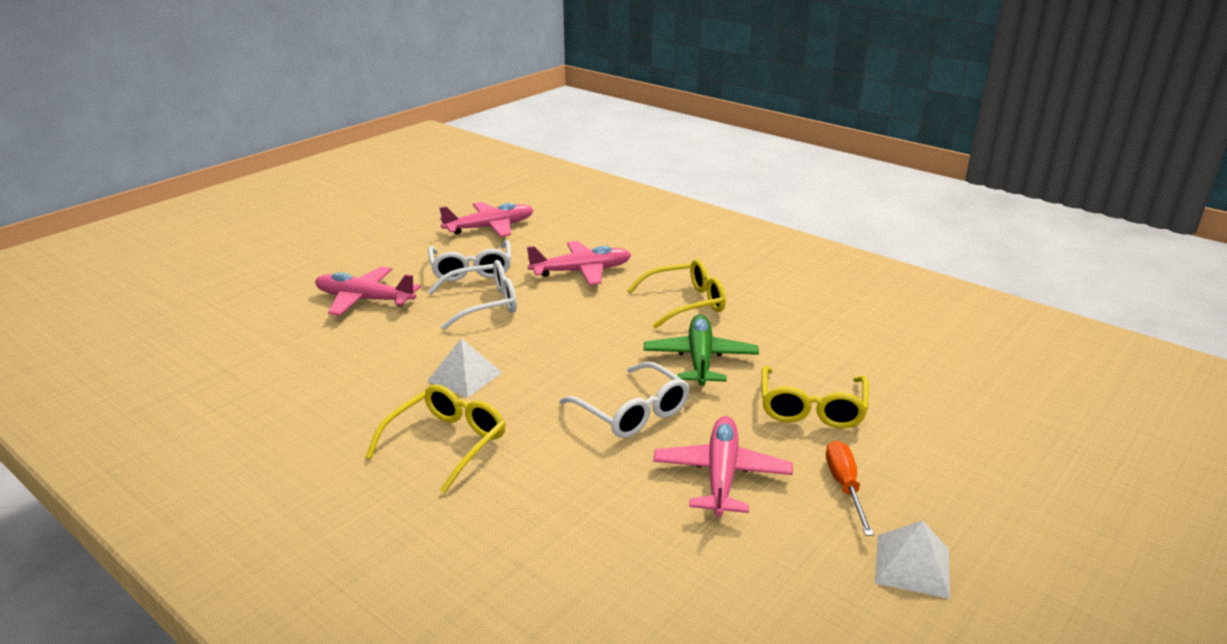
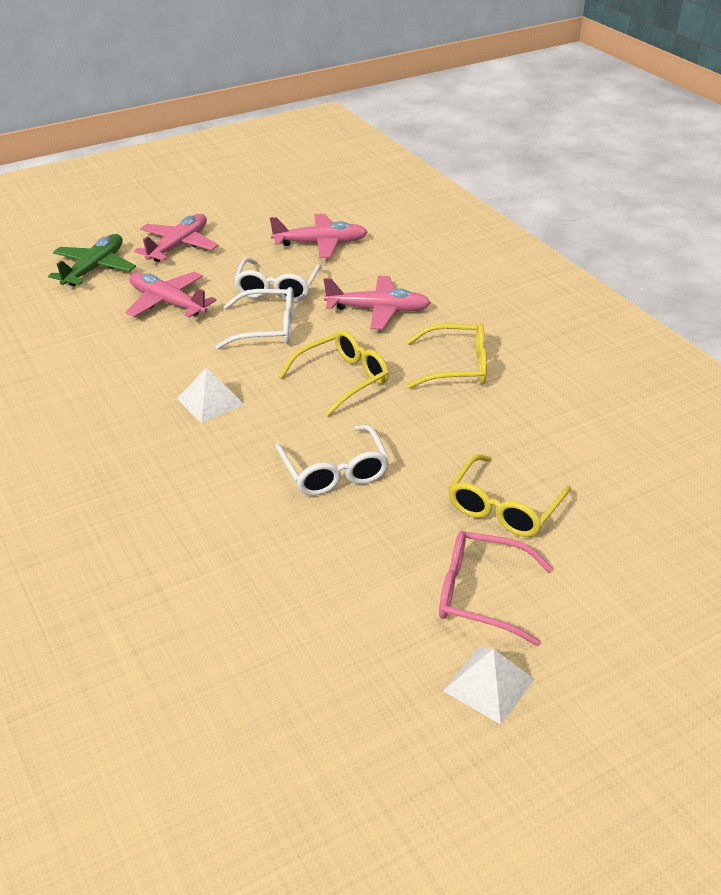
camera: 20 degrees right, 10 degrees up
yellow glasses [365,384,505,494] -> yellow glasses moved to [278,330,389,417]
green plane [643,314,759,386] -> green plane moved to [48,234,136,286]
pink plane [653,416,793,517] -> pink plane moved to [134,214,218,262]
orange screwdriver [826,441,874,536] -> pink glasses [439,531,553,646]

